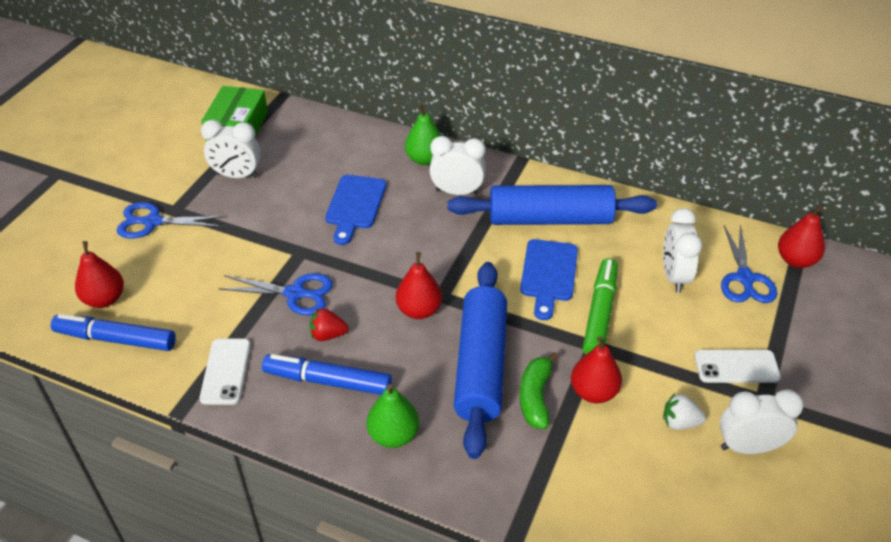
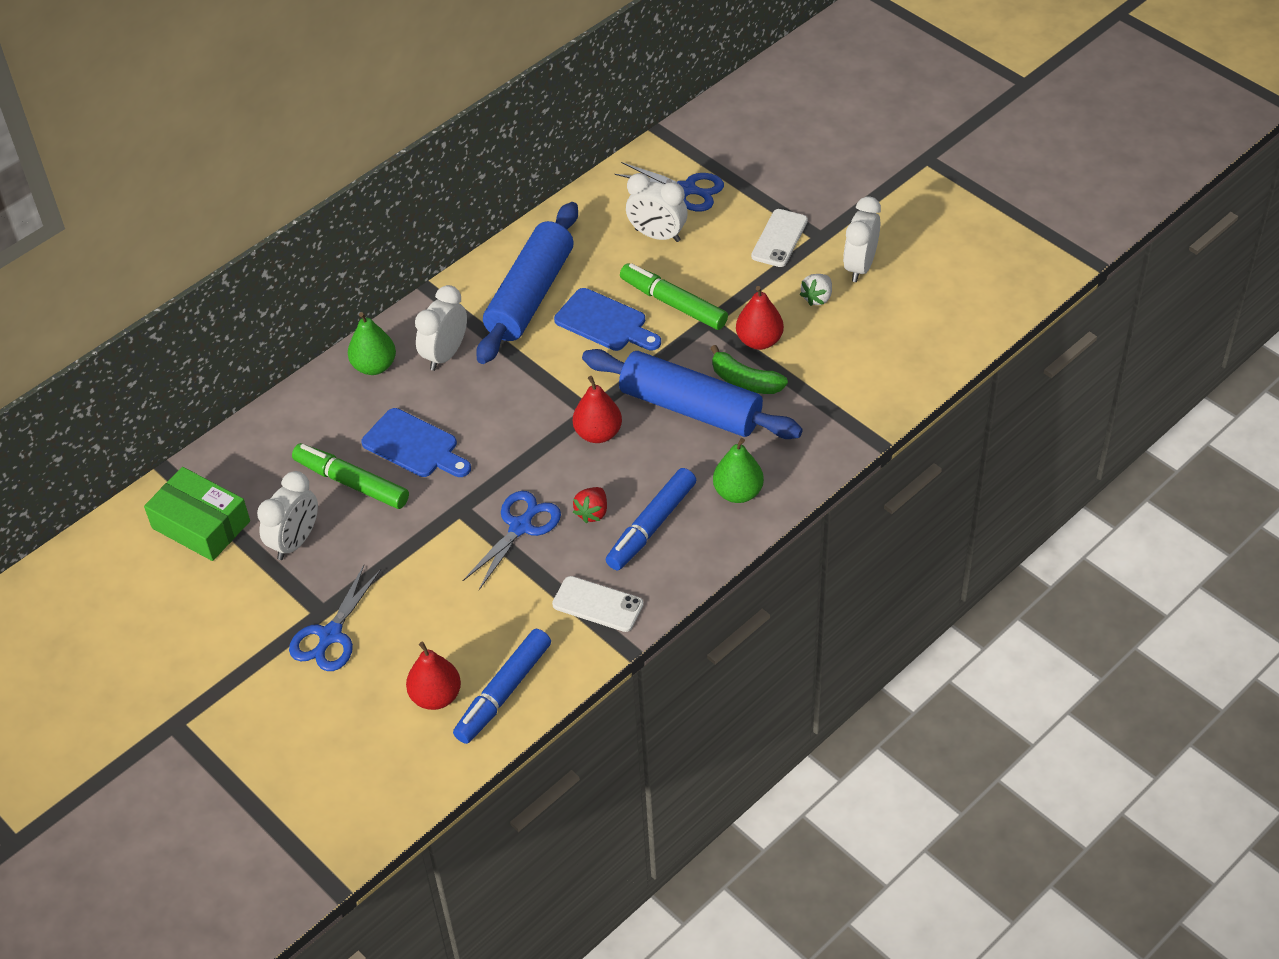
camera: 65 degrees left, 5 degrees up
red pear [778,205,825,268] -> none
none -> green marker [292,443,409,509]

